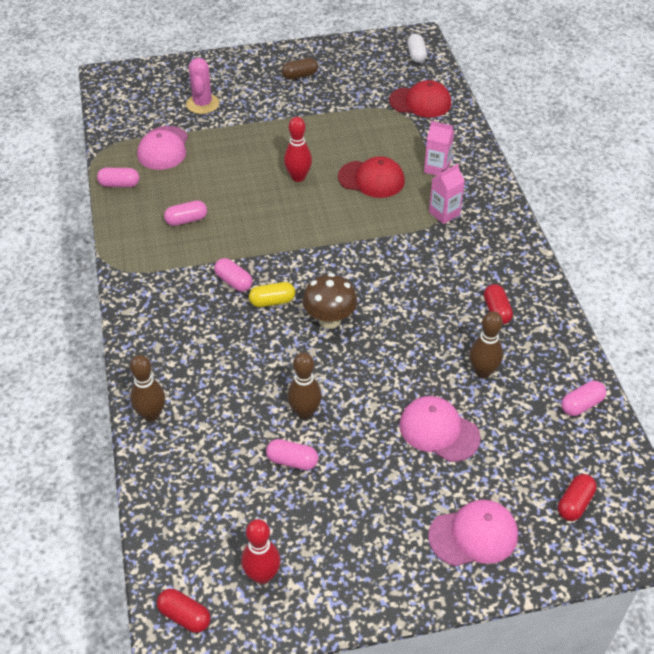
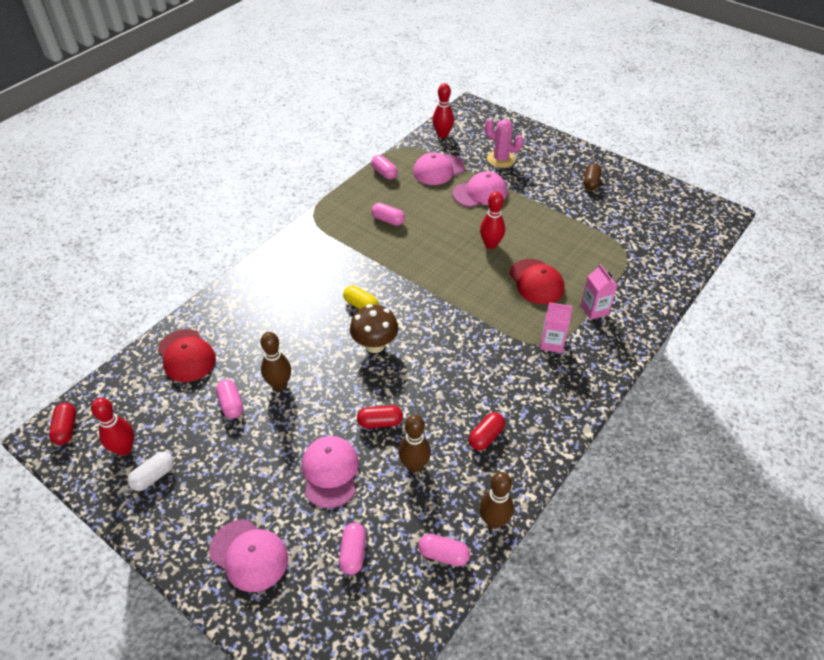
camera: 50 degrees right, 0 degrees up
brown bowling pin [130,355,165,422] -> brown bowling pin moved to [479,472,514,529]
pink cactus [186,58,219,114] -> pink cactus turned 75 degrees clockwise [485,119,524,168]
pink capsule [214,258,252,292] -> pink capsule moved to [339,523,366,575]
brown capsule [282,58,318,80] -> brown capsule turned 75 degrees clockwise [584,163,601,190]
red cap [389,80,451,117] -> red cap moved to [158,329,216,382]
white capsule [407,34,427,63] -> white capsule moved to [127,452,174,491]
red capsule [558,474,597,521] -> red capsule moved to [357,405,403,428]
none -> red bowling pin [433,83,454,138]
none -> pink cap [453,171,507,207]

